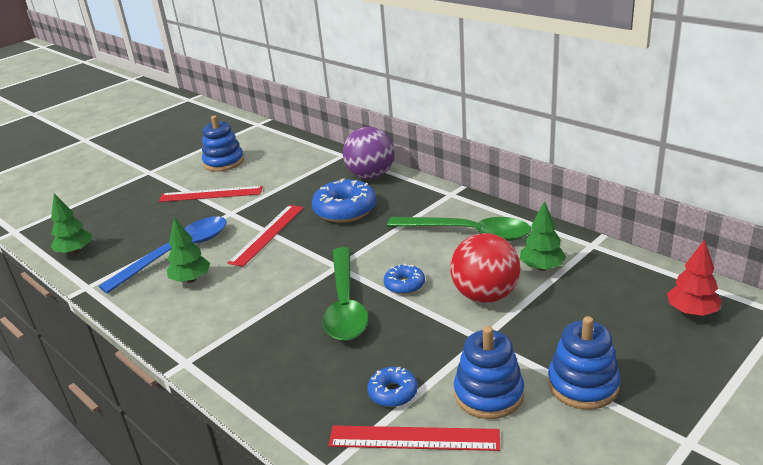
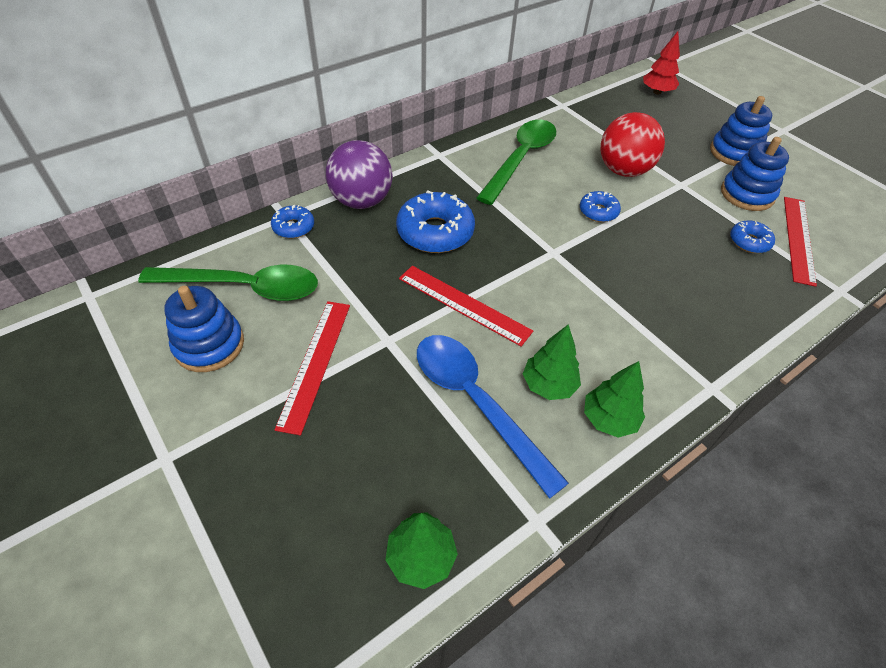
camera: 85 degrees left, 20 degrees up
green spoon [323,247,369,341] -> green spoon moved to [138,265,318,301]
green tree [520,201,566,271] -> green tree moved to [584,361,645,438]
none -> blue donut [271,205,314,239]

